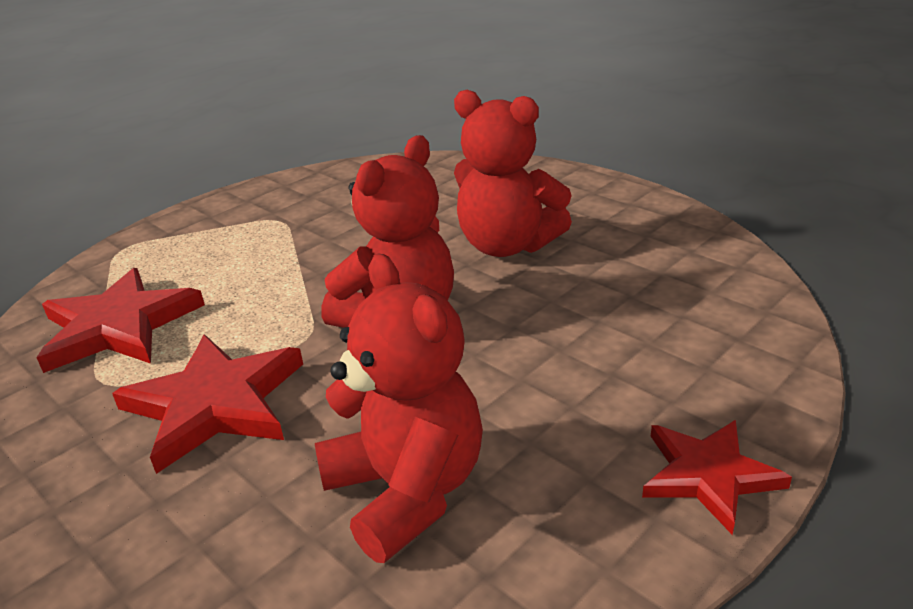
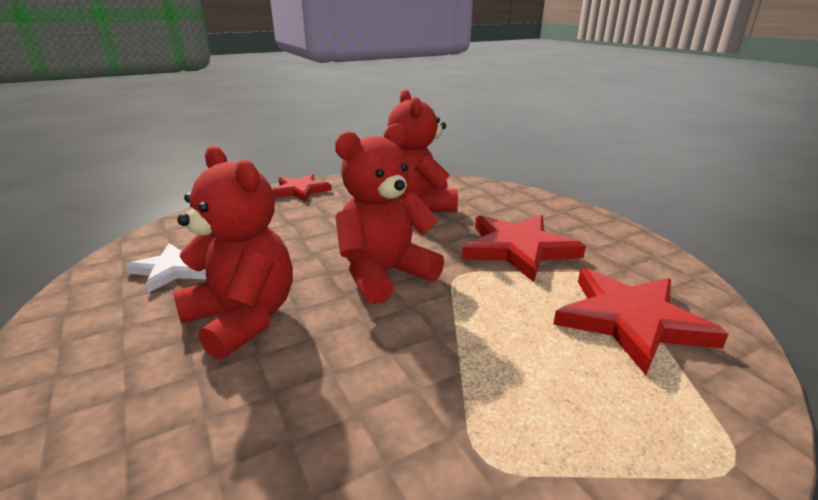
camera: 165 degrees left, 5 degrees down
none -> white star [126,243,206,293]

